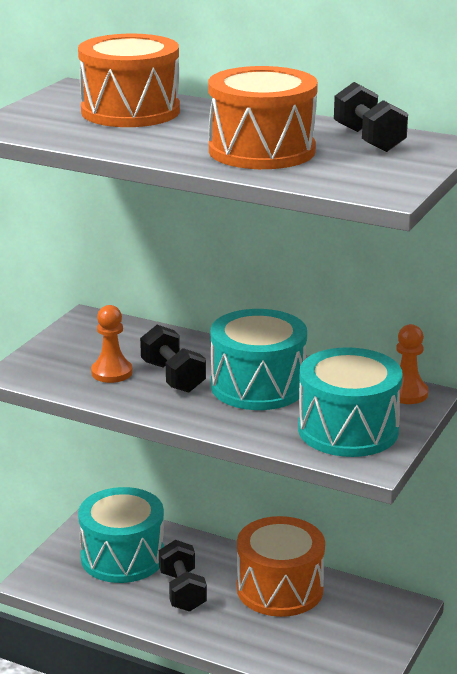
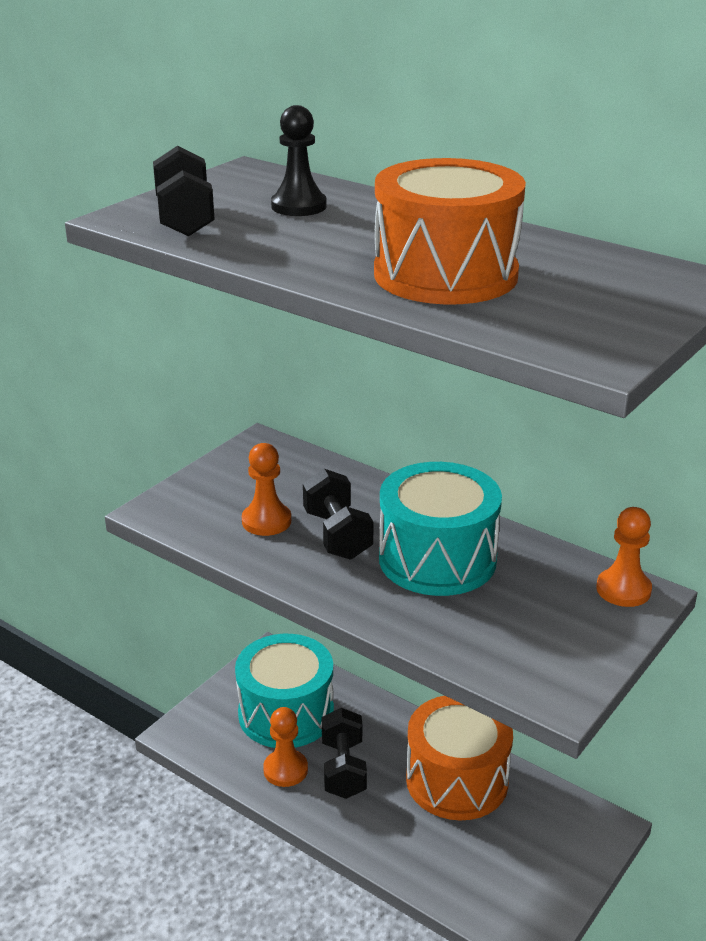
camera: 10 degrees right, 5 degrees up
orange drum [78,34,180,127] -> black pawn [271,105,327,216]
turquoise drum [298,347,403,457] -> none
black dumbbell [334,82,408,152] -> black dumbbell moved to [153,146,215,236]
none -> orange pawn [263,707,308,787]

